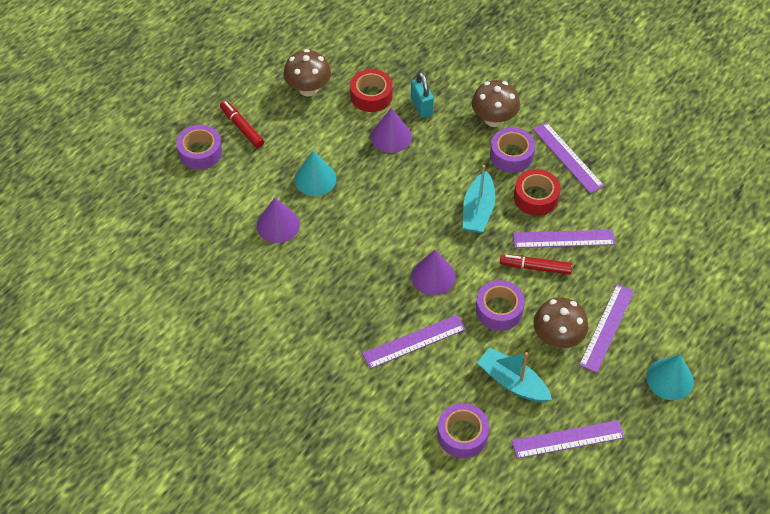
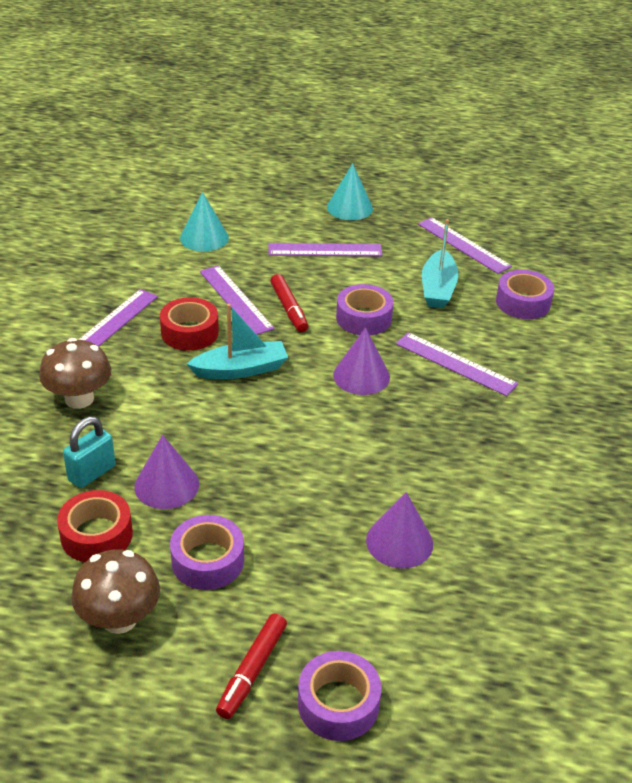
camera: 120 degrees left, 15 degrees down
turquoise cone [294,151,337,196] -> turquoise cone moved to [180,192,229,252]
purple tape [490,127,535,173] -> purple tape moved to [170,515,244,590]
brown mushroom [534,297,588,348] -> none

